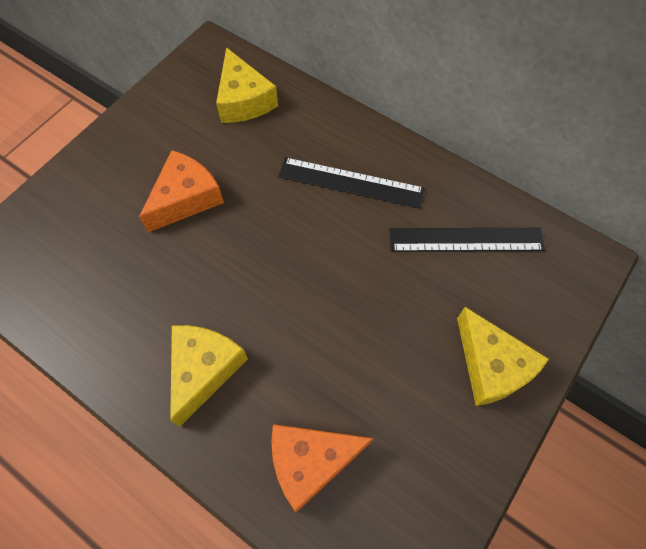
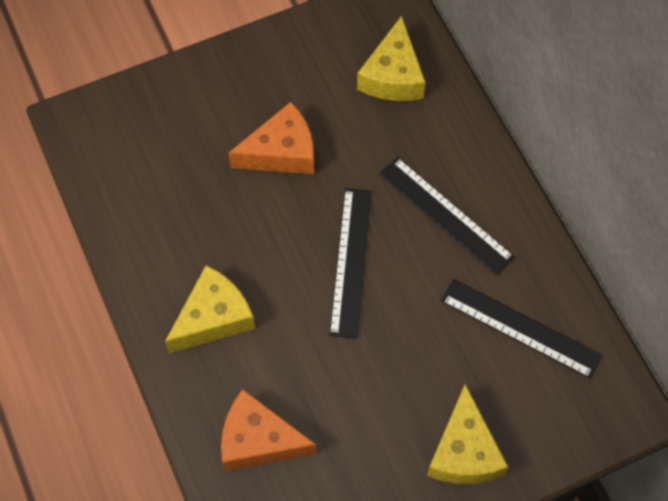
camera: 30 degrees right, 0 degrees up
none -> black ruler [329,188,372,339]

